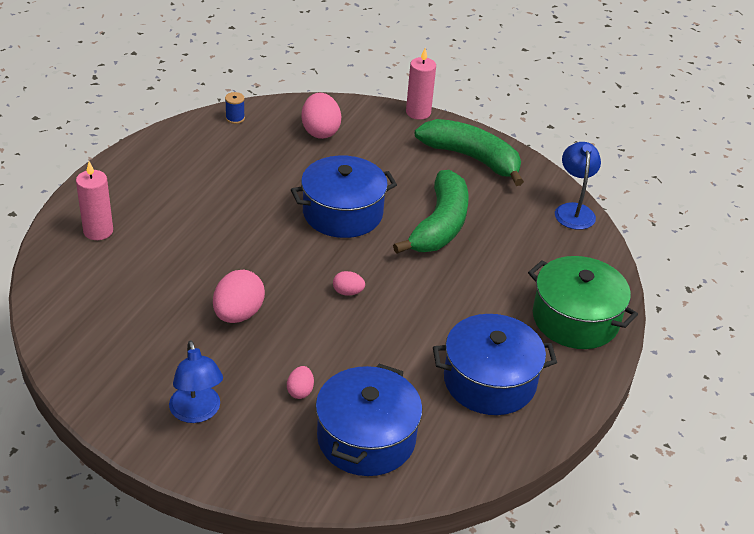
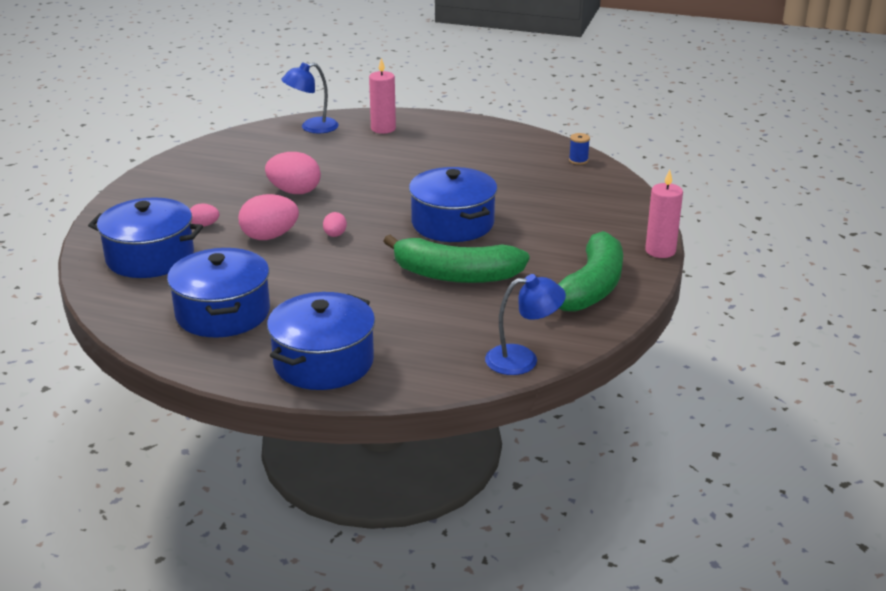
camera: 85 degrees right, 10 degrees down
blue lamp [169,341,223,423] -> blue lamp moved to [281,63,339,133]
pink egg [301,93,341,139] -> pink egg moved to [238,194,299,240]
green pot [528,256,638,349] -> blue pot [267,292,375,390]

